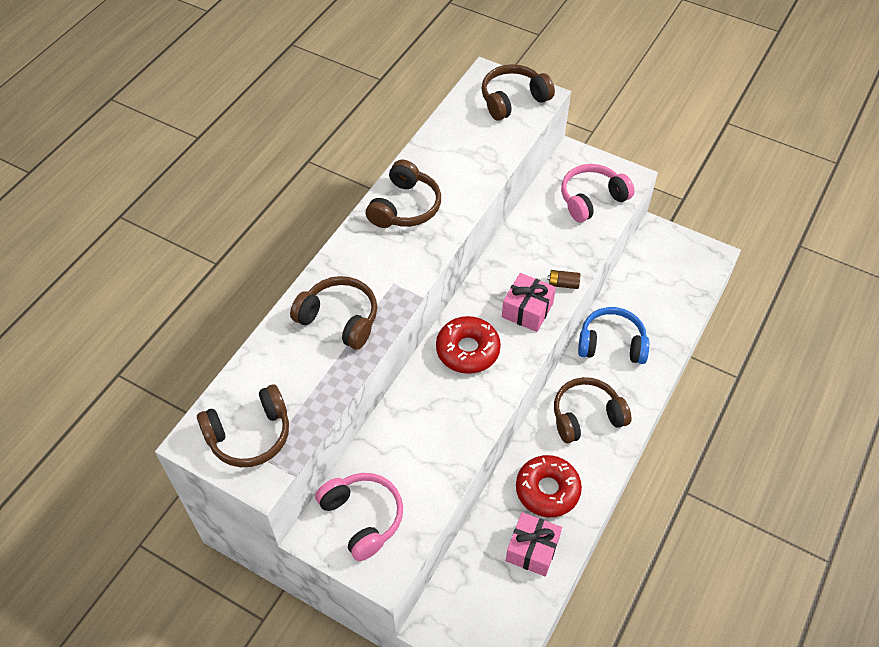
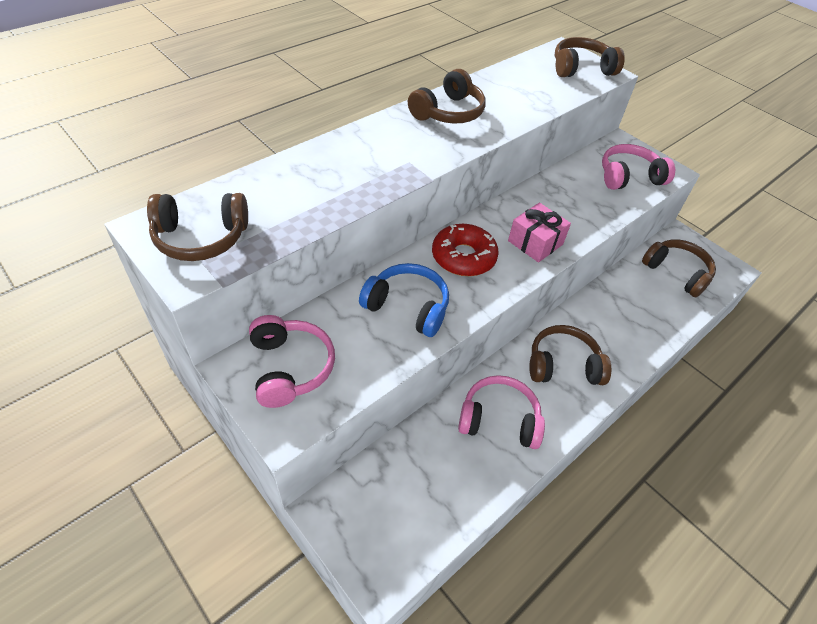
camera: 15 degrees right, 5 degrees down
brown headphones [290,276,377,349] -> brown headphones moved to [642,239,716,297]
pink gift [506,512,562,576] -> none
red donut [516,455,582,517] -> pink headphones [458,375,545,449]
brown battery [547,270,580,289] -> none
blue headphones [578,307,649,364] -> blue headphones moved to [359,263,449,337]

